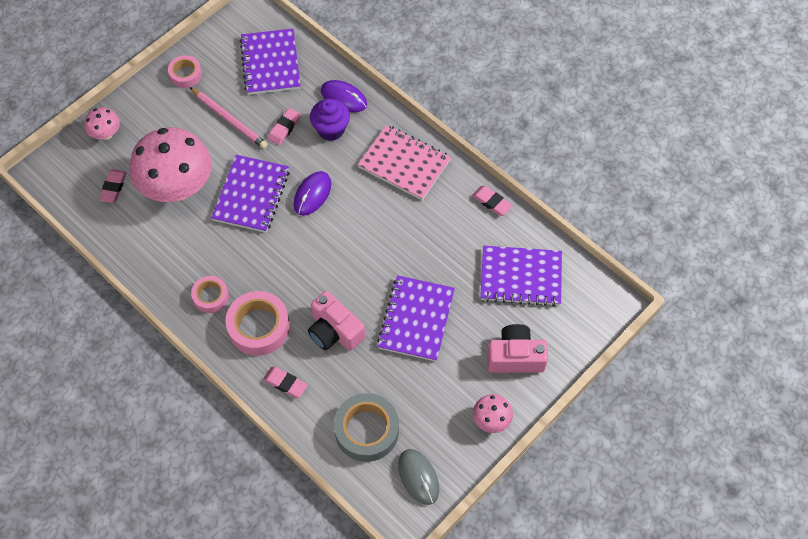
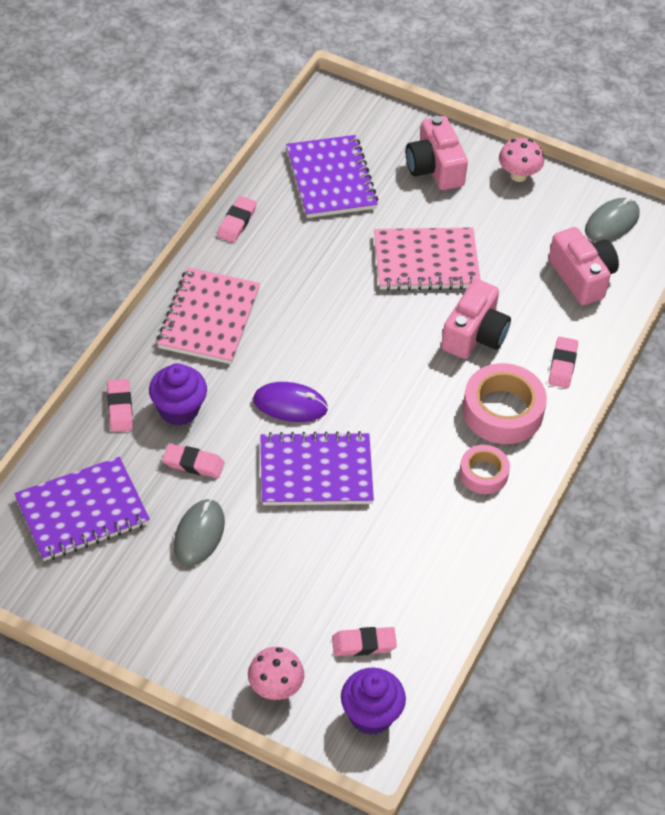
camera: 110 degrees left, 10 degrees down
pink mushroom [130,127,212,202] -> none
pink tape [168,55,202,88] -> none
pink pencil [190,87,268,149] -> grey mouse [174,499,225,566]
purple mouse [321,80,367,112] -> pink eraser [107,379,133,432]
grey tape [334,393,399,462] -> pink camera [549,227,619,305]
purple notebook [377,275,455,361] -> pink notebook [374,228,480,291]
none -> purple cupcake [341,667,406,735]

